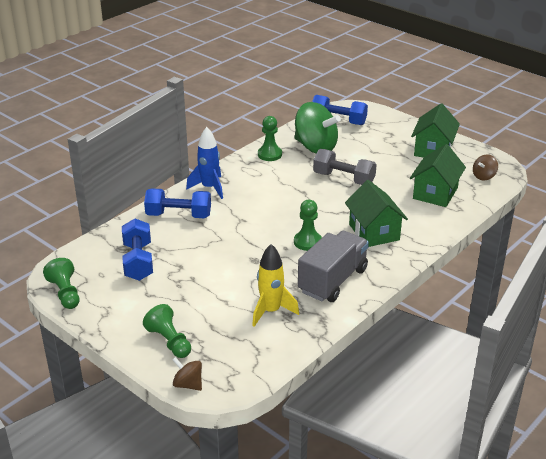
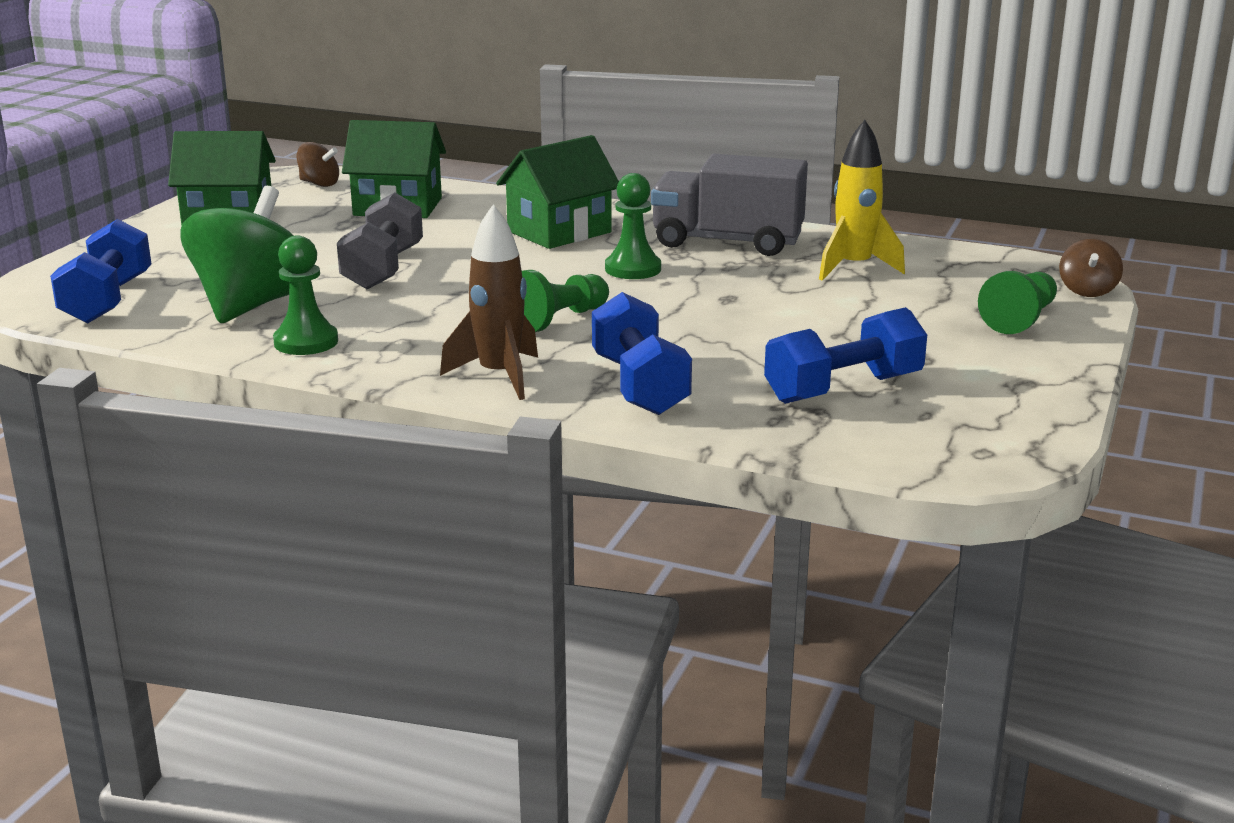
camera: 110 degrees left, 10 degrees down
green pawn [43,258,80,309] -> green pawn moved to [522,270,609,332]
blue rocket [186,127,223,199] -> brown rocket [440,204,538,400]

